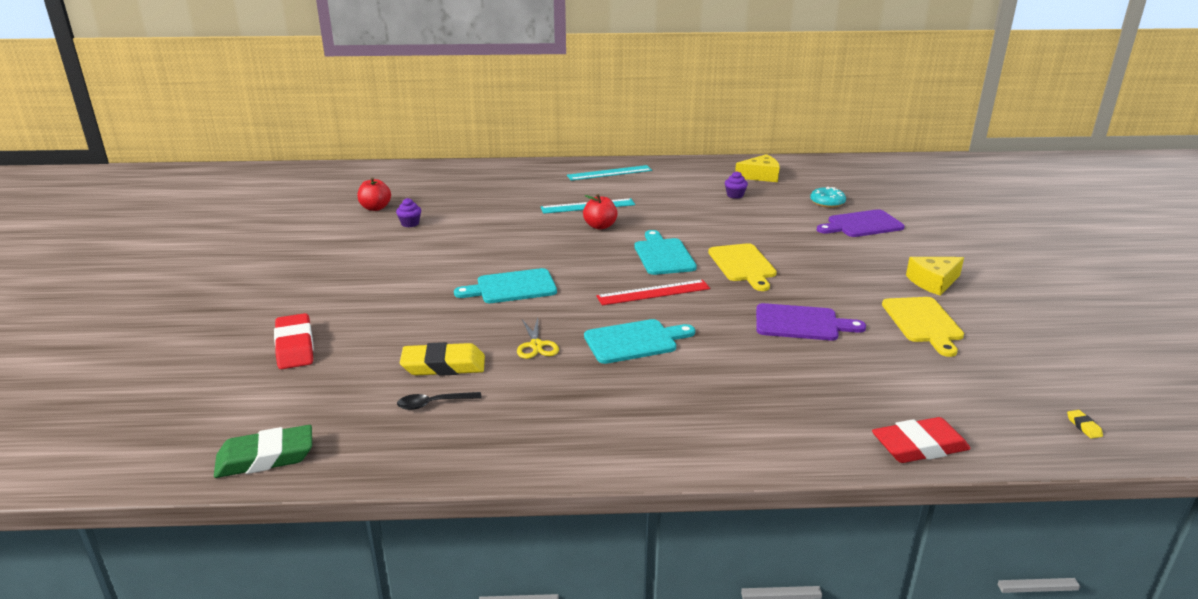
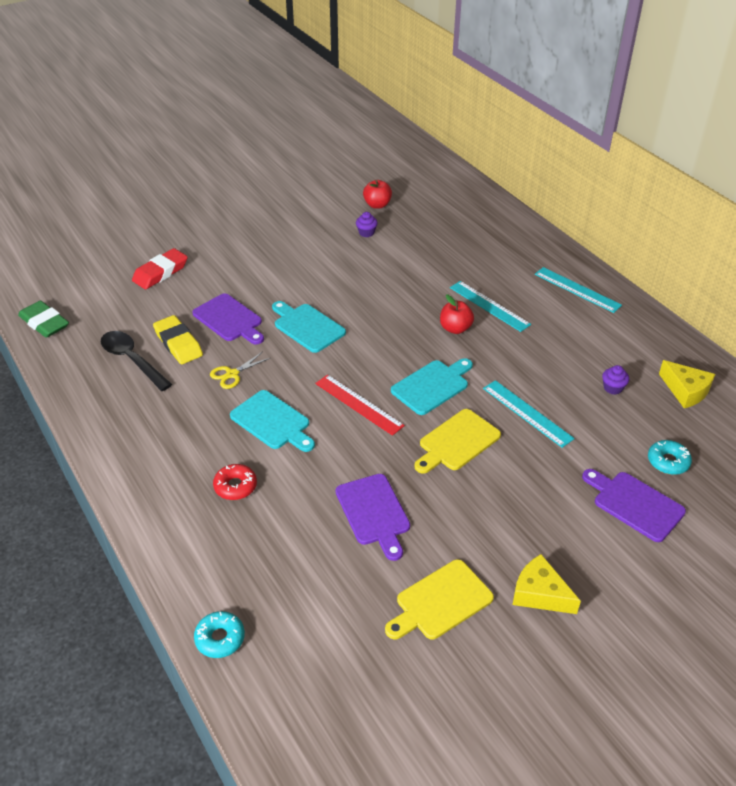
camera: 60 degrees right, 15 degrees up
black spoon [397,392,482,410] -> black spoon [101,331,172,391], size x1.75
red eraser [872,417,970,463] -> turquoise donut [194,611,245,658]
yellow eraser [1067,410,1103,439] -> none
none -> purple cutting board [192,293,264,344]
none -> red donut [213,464,257,500]
none -> turquoise ruler [483,380,575,448]

